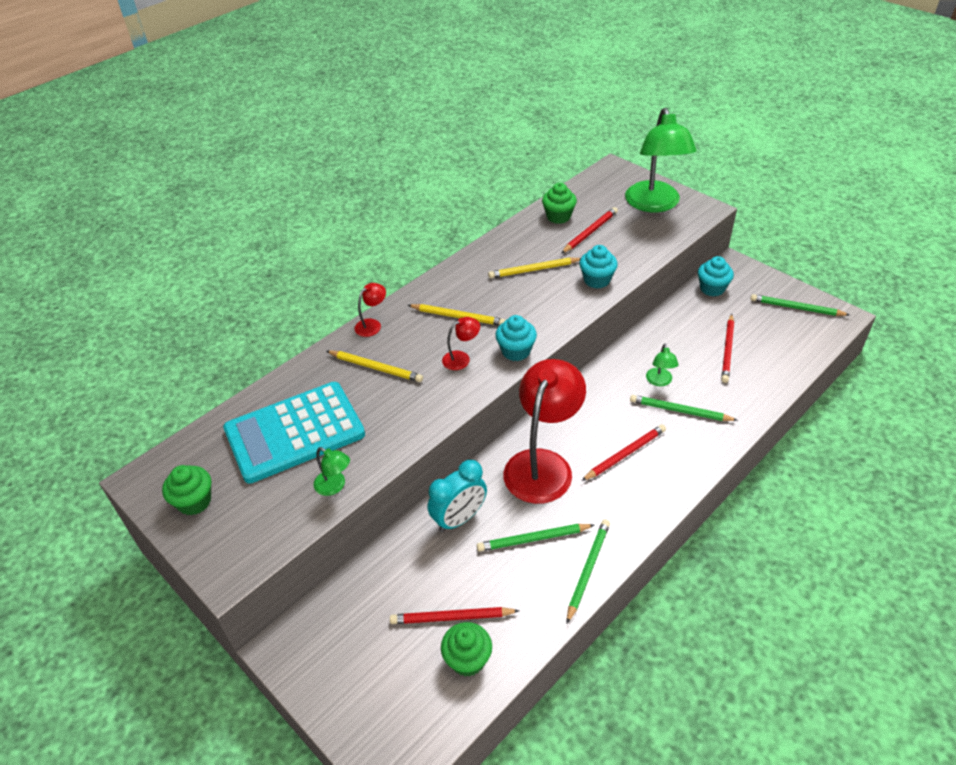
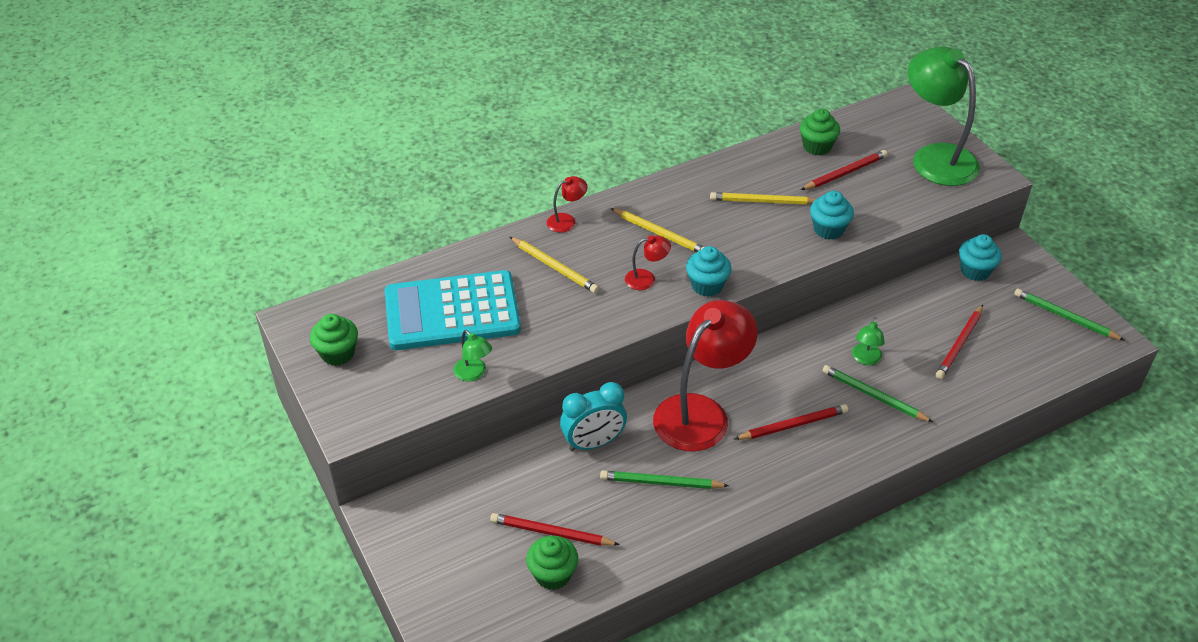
camera: 15 degrees right, 0 degrees up
green pencil [567,519,610,623] -> none
green lamp [625,108,696,212] -> green lamp turned 135 degrees clockwise [908,46,980,186]

